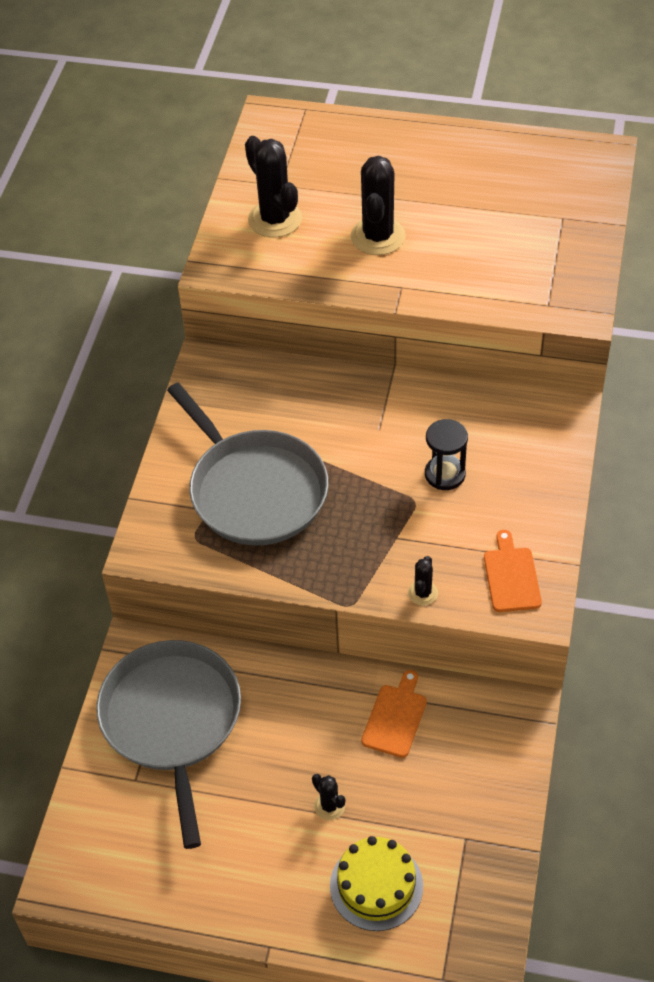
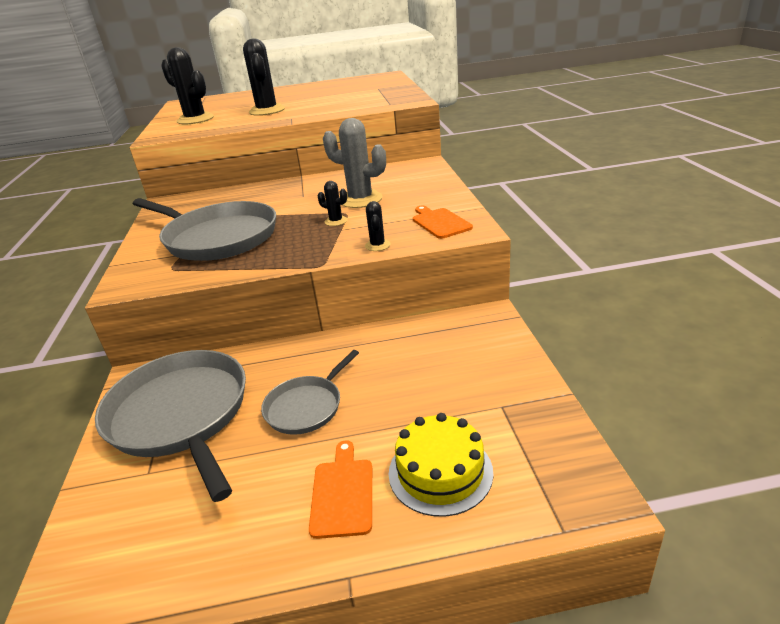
camera: 20 degrees left, 20 degrees down
black cactus [312,774,345,820] -> black cactus moved to [318,181,348,226]
orange cutting board [361,670,427,758] -> orange cutting board moved to [309,440,372,539]
black hourglass [425,419,468,490] -> grey cactus [323,118,386,208]
none -> grey pan [261,350,359,435]

